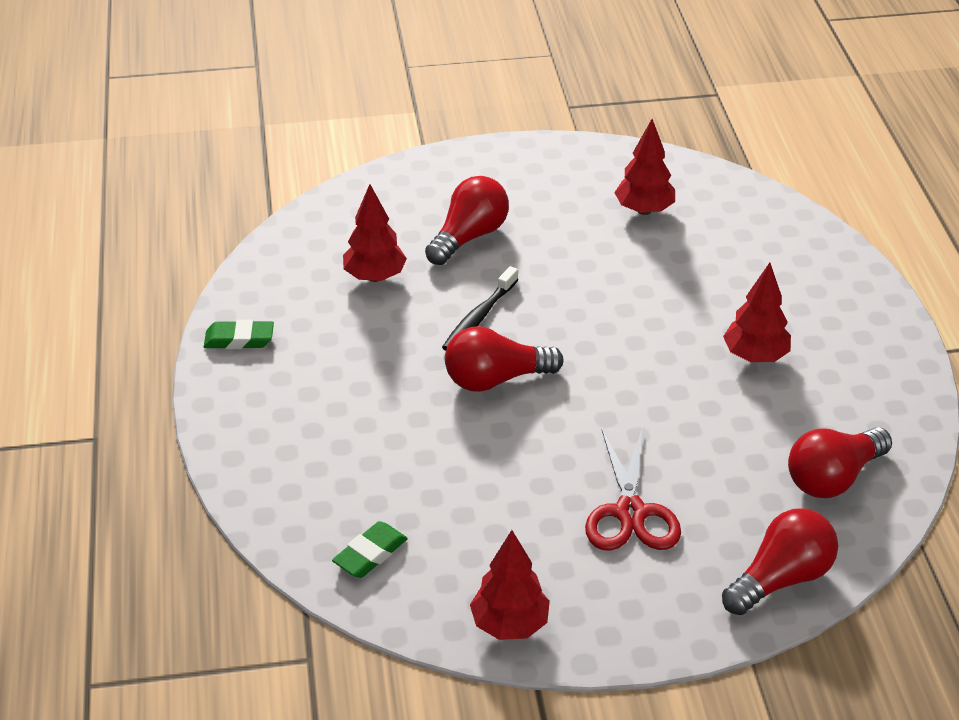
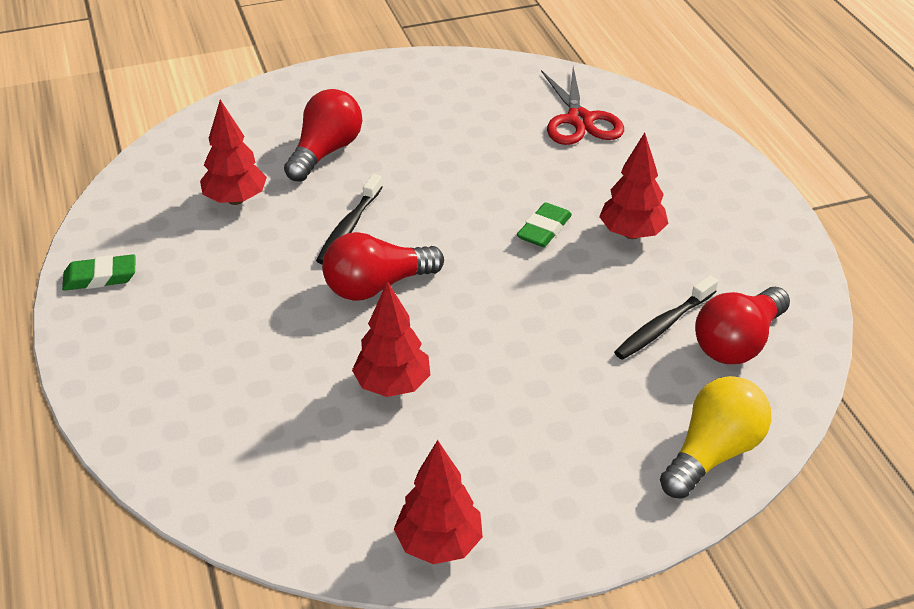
camera: 10 degrees left, 0 degrees up
green eraser [332,521,408,578] -> green eraser moved to [517,202,572,247]
red scissors [585,430,681,550] -> red scissors moved to [541,67,624,145]
red tree [614,119,675,215] -> red tree moved to [352,281,430,397]
red light bulb [722,508,838,615] -> yellow light bulb [660,376,772,499]
none -> black toothbrush [614,275,718,360]

